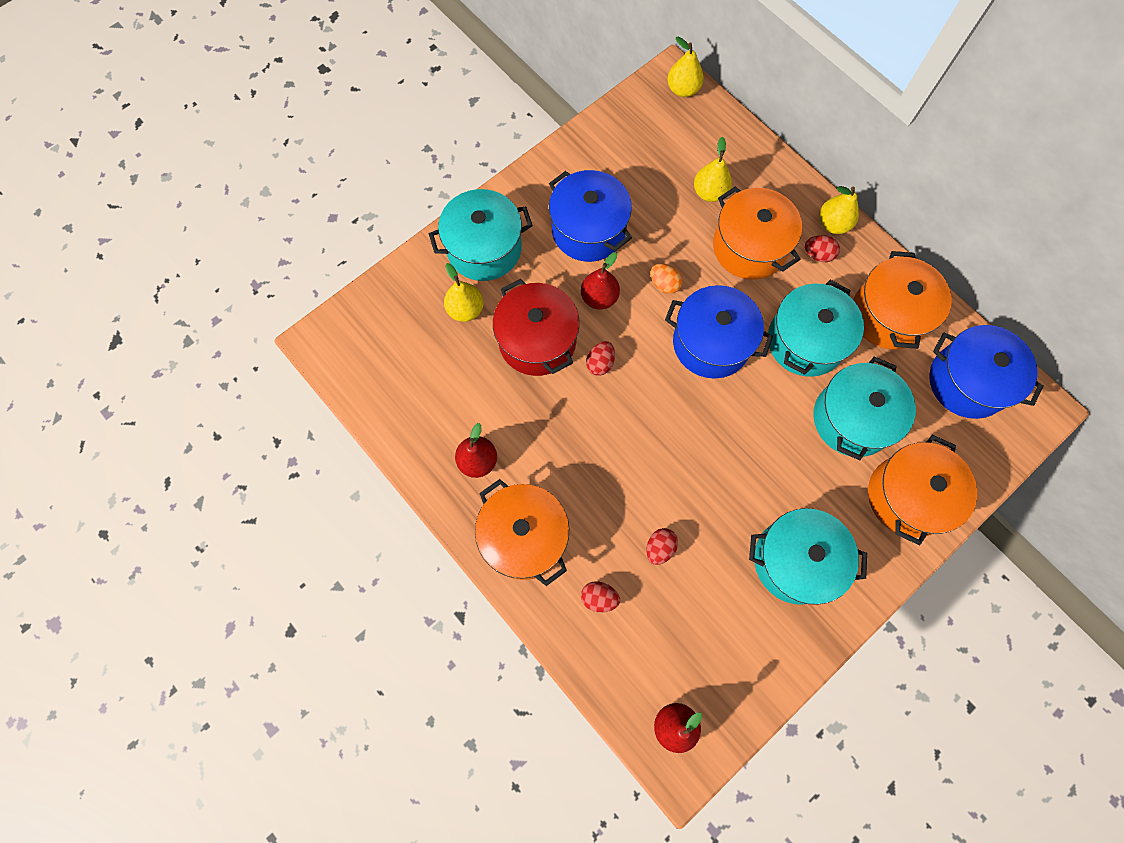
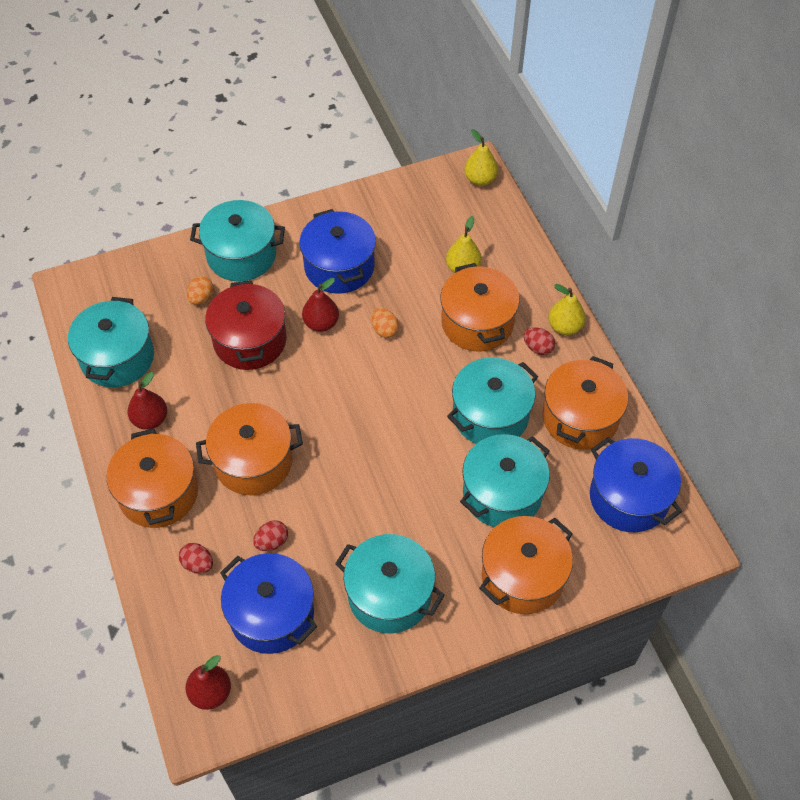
camera: 20 degrees right, 15 degrees down
yellow pear [444,263,484,322] -> orange egg [187,276,213,305]
red egg [586,341,615,376] -> none
blue pot [665,285,773,379] -> blue pot moved to [220,553,317,654]
none -> turquoise pot [68,297,154,387]
none -> orange pot [196,403,303,495]

